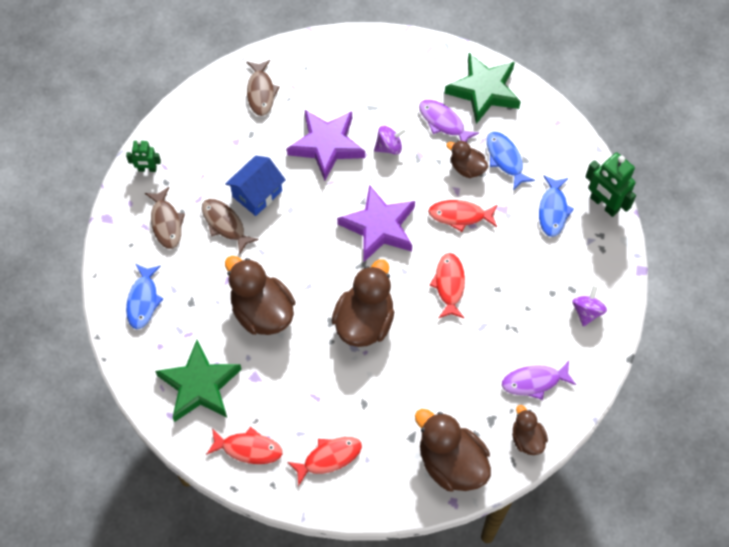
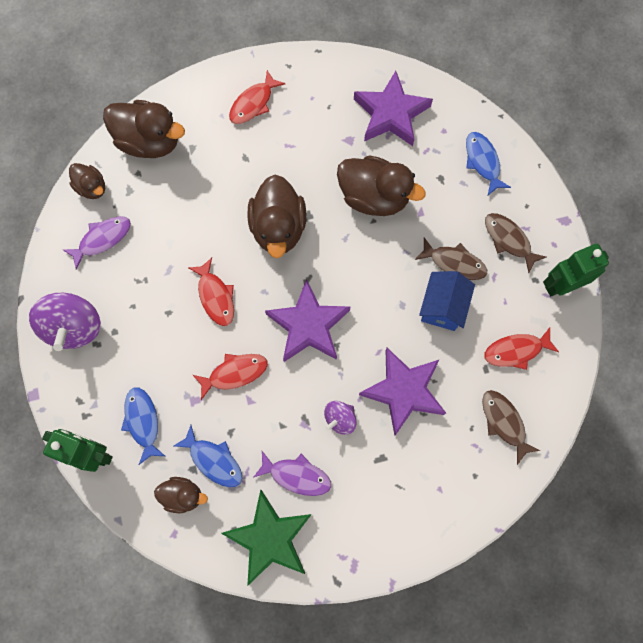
camera: 155 degrees right, 10 degrees up
green robot [126,140,161,172] -> green robot [543,244,609,297], size x1.69
green star [155,340,242,422] -> purple star [354,71,433,146]
red fish [206,427,283,464] -> red fish moved to [484,328,559,370]
brown duck [446,140,488,178] -> brown duck moved to [154,477,208,513]
purple spinning top [573,285,607,327] -> purple spinning top [29,293,101,351], size x1.85

